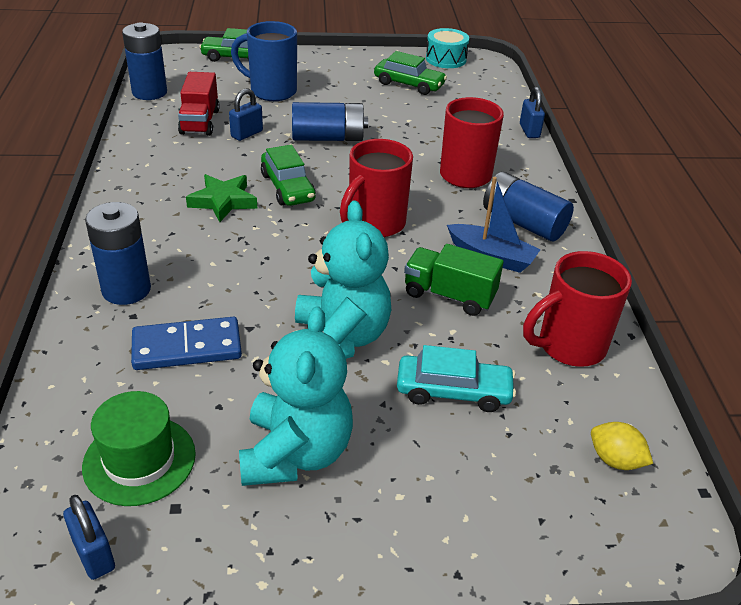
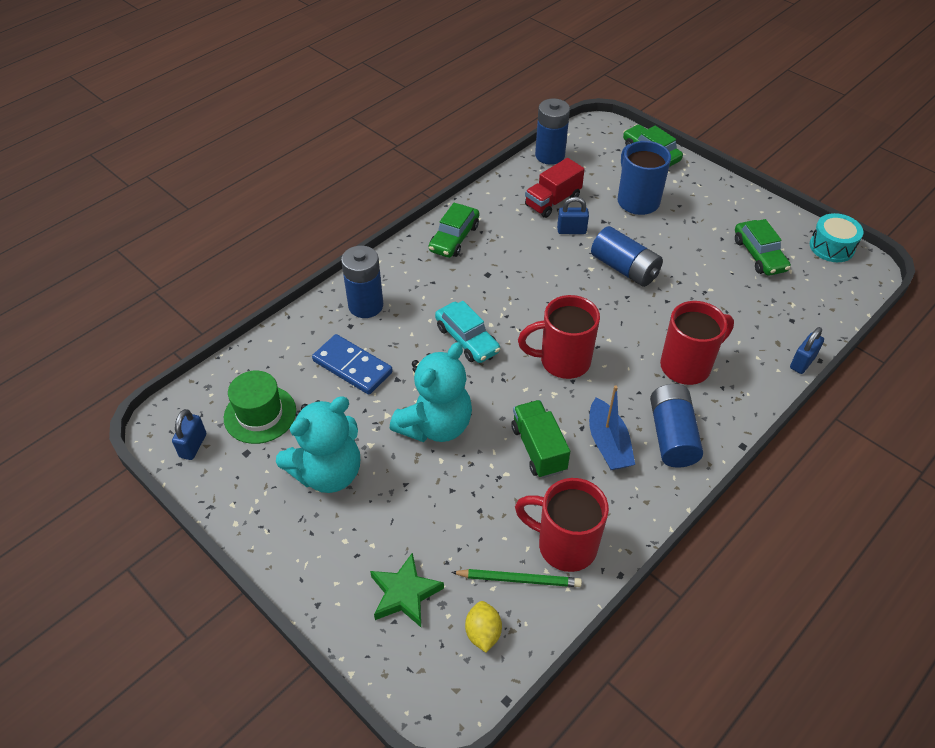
camera: 50 degrees right, 10 degrees up
green star [186,174,257,222] -> green star moved to [370,553,444,627]
green car [261,145,316,206] -> green car moved to [429,203,479,258]
turquoise car [397,345,516,412] -> turquoise car moved to [435,301,500,363]
none -> green pencil [451,569,582,587]

